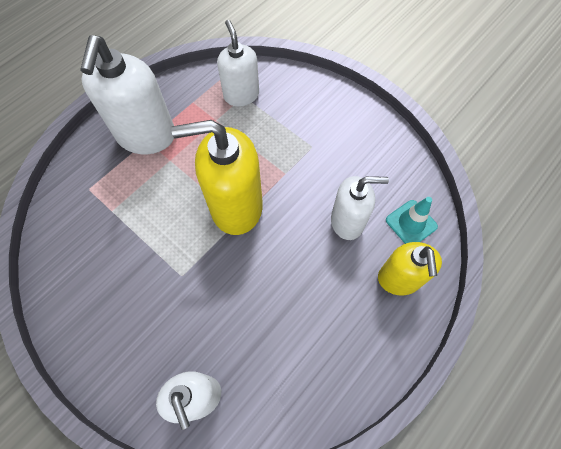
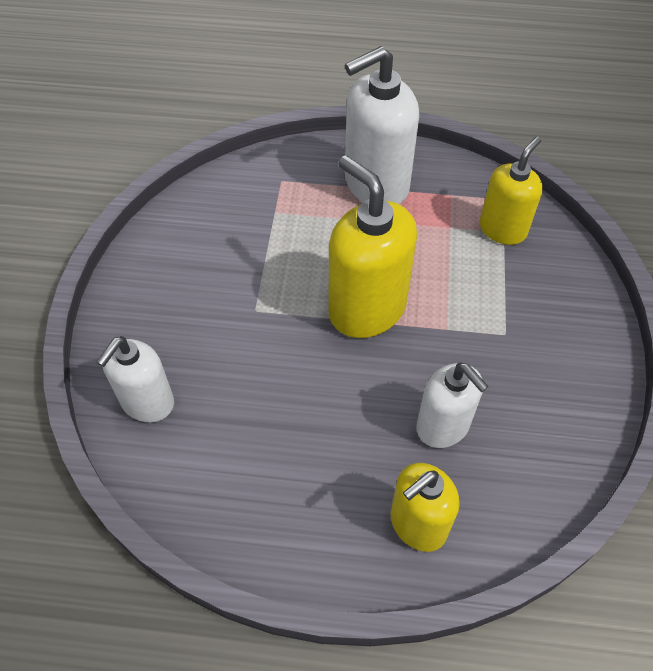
camera: 55 degrees right, 10 degrees down
white soap dispenser [217,20,259,106] -> yellow soap dispenser [480,137,543,245]
turquoise traffic cone [386,197,438,244] -> none

